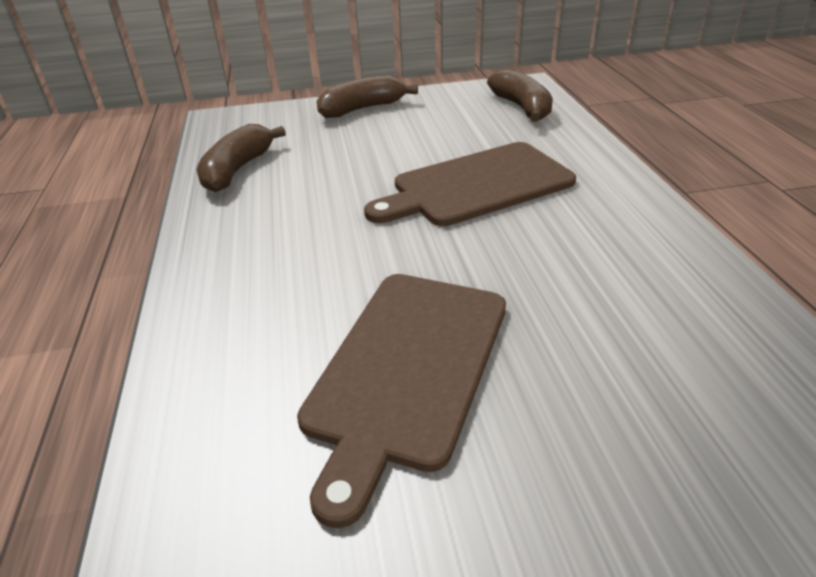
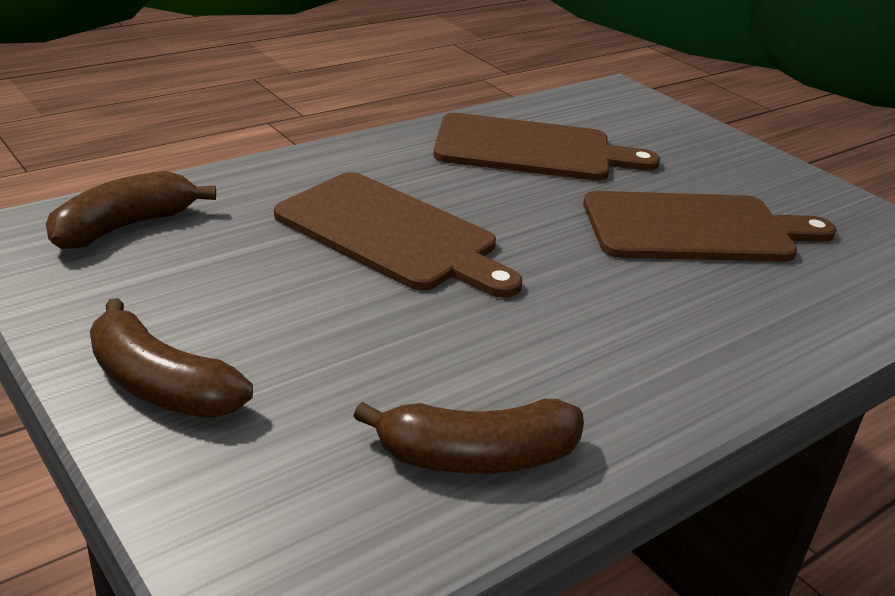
camera: 120 degrees left, 5 degrees down
none -> brown cutting board [433,113,660,181]

